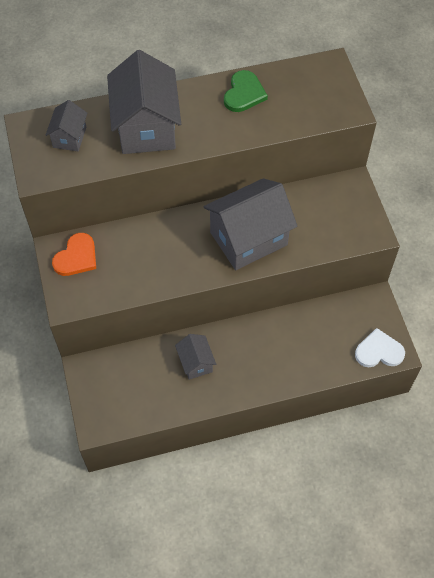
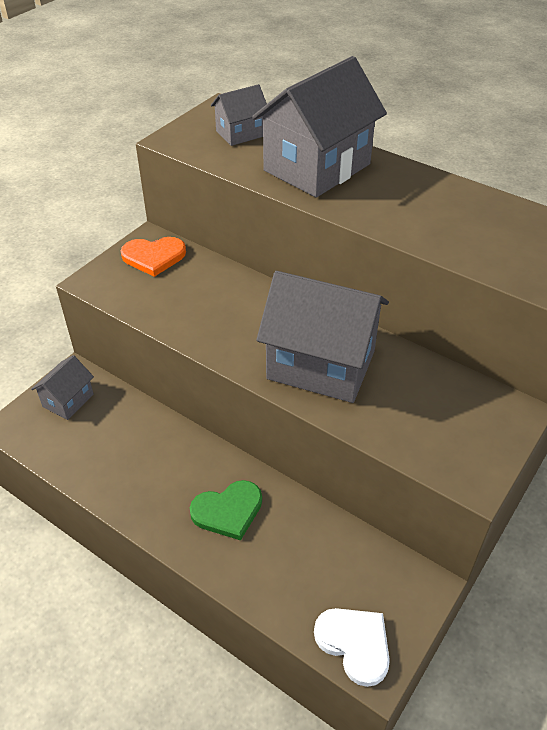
camera: 50 degrees right, 15 degrees down
grey house [175,334,216,380] -> grey house moved to [31,355,94,420]
green heart [224,70,268,112] -> green heart moved to [190,480,262,540]

